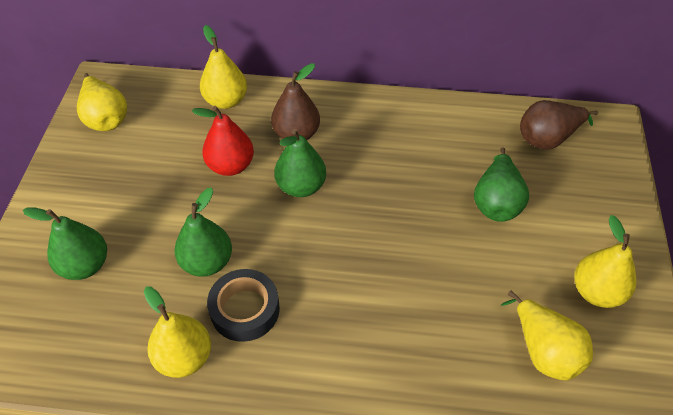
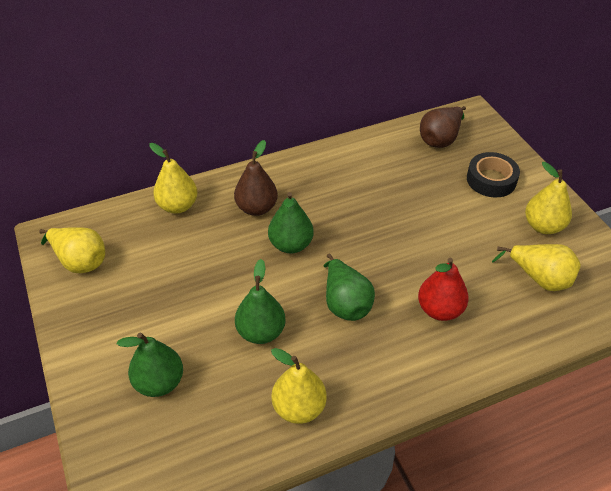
camera: 30 degrees left, 5 degrees down
red pear [192,106,254,176] -> red pear moved to [418,258,469,321]
black tape [207,269,280,342] -> black tape moved to [467,152,520,197]
green pear [474,147,529,222] -> green pear moved to [323,253,375,321]

